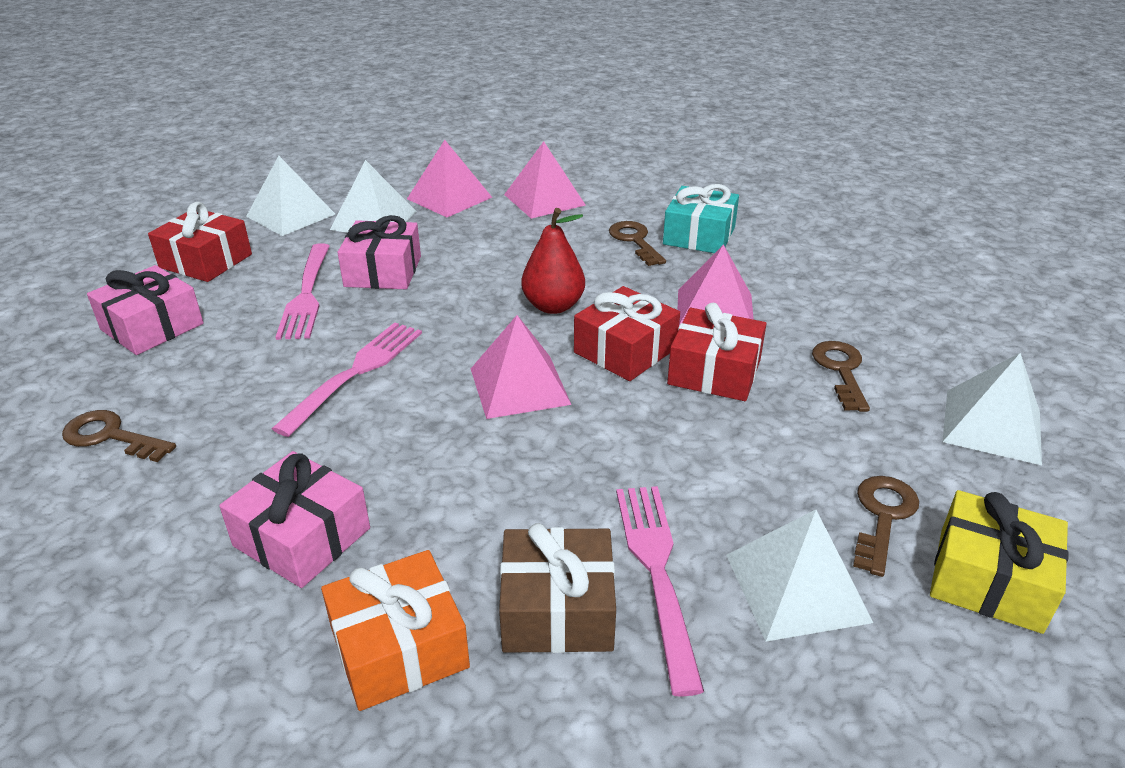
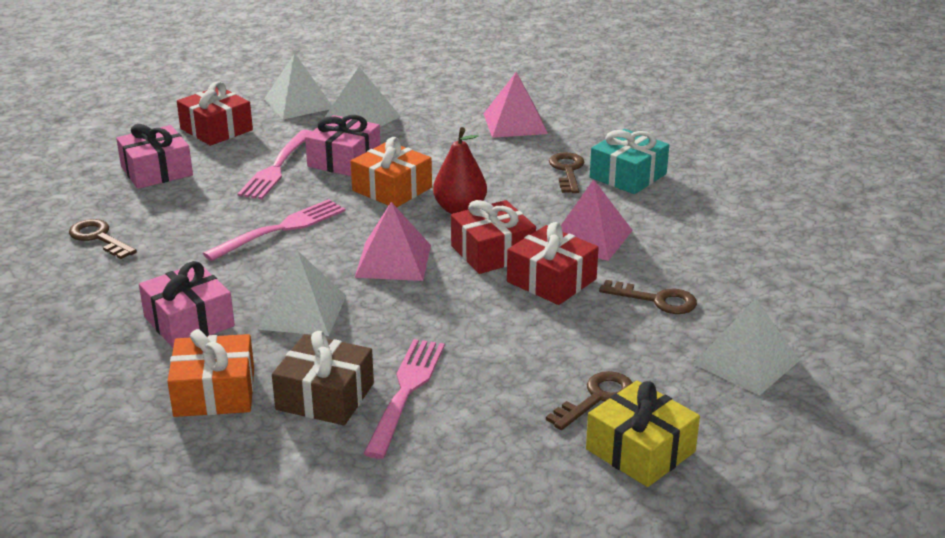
camera: 20 degrees right, 5 degrees down
pink pyramid [407,140,492,217] -> none
white pyramid [726,509,873,641] -> white pyramid moved to [257,250,346,336]
brown key [812,341,870,412] -> brown key turned 90 degrees clockwise [599,280,697,314]
none -> orange gift [351,137,432,207]

